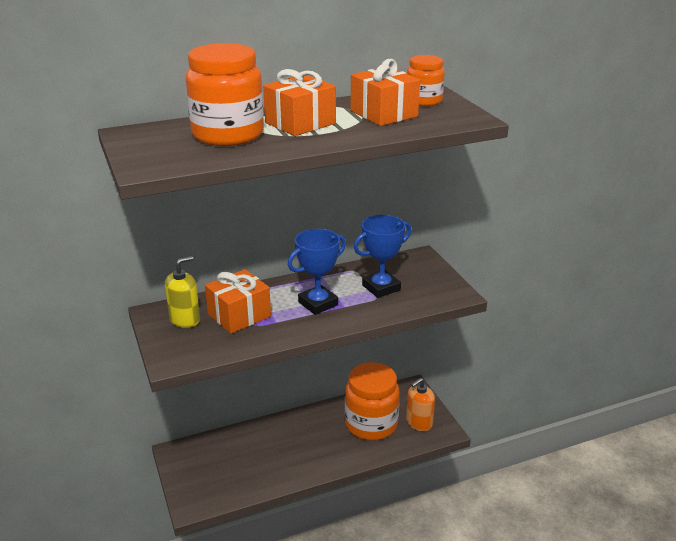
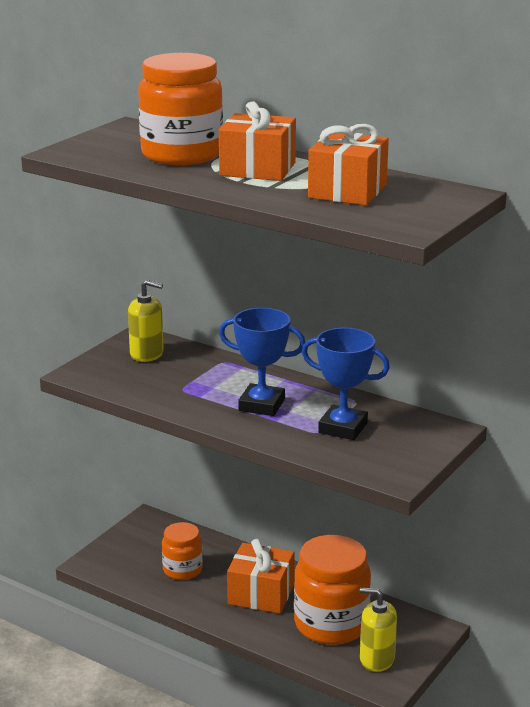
camera: 55 degrees right, 5 degrees down
orange gift [205,269,271,334] -> orange gift moved to [227,539,295,613]
orange soap dispenser [406,378,435,431] -> yellow soap dispenser [360,587,397,672]
orange jar [407,55,445,106] -> orange jar moved to [162,522,203,580]

